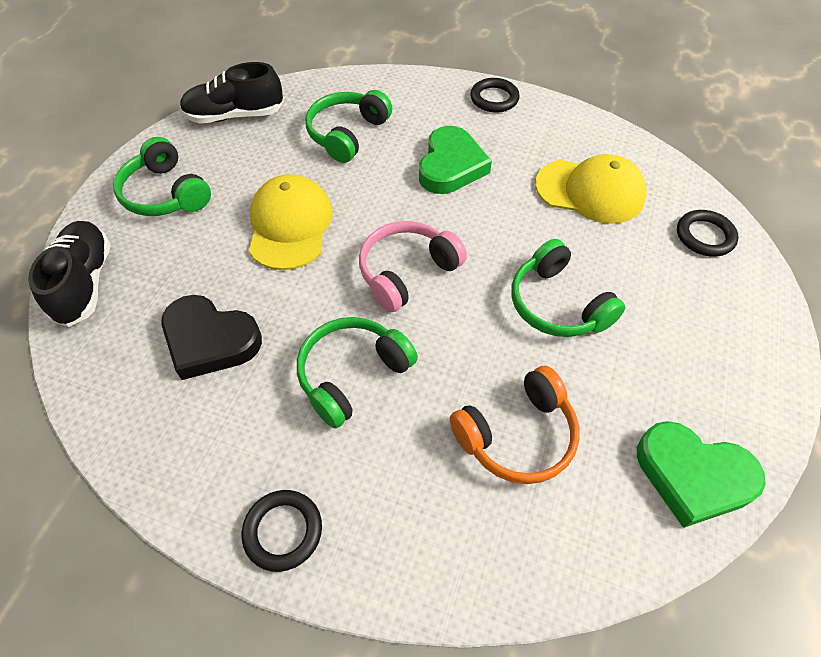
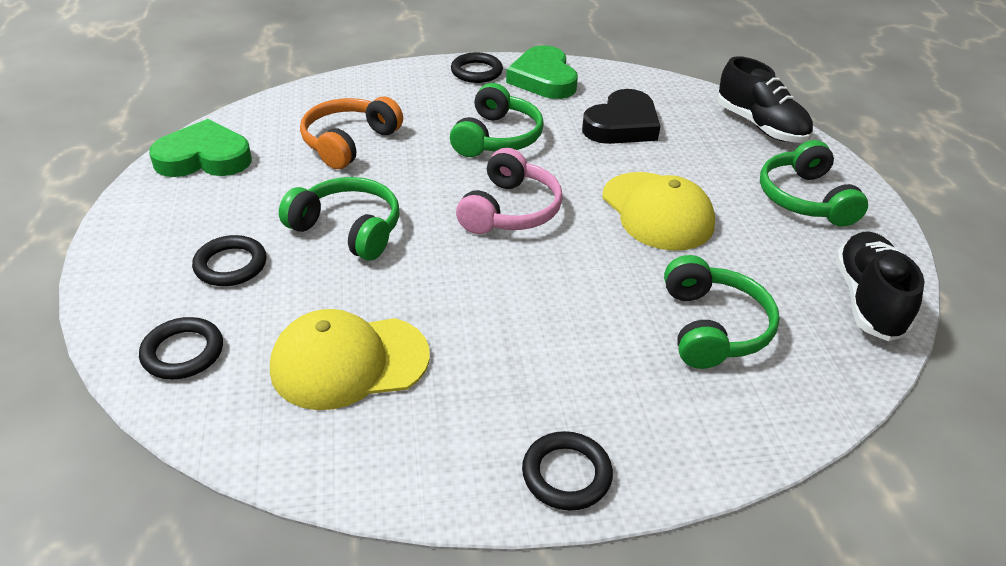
camera: 150 degrees right, 15 degrees down
green headphones [113,137,211,216] -> green headphones turned 120 degrees counterclockwise [760,140,868,227]
black heart [161,295,262,380] -> black heart turned 135 degrees clockwise [582,89,660,144]
black shoe [180,62,284,123] -> black shoe turned 45 degrees counterclockwise [835,231,925,341]
green heart [419,126,492,194] -> green heart moved to [506,46,578,99]
none -> black ring [192,235,267,286]

